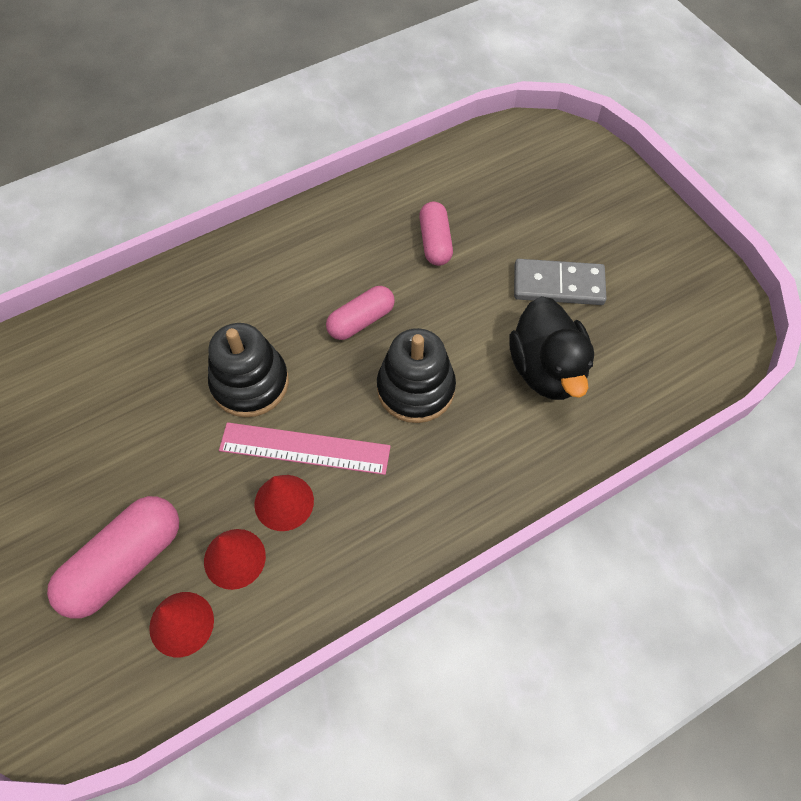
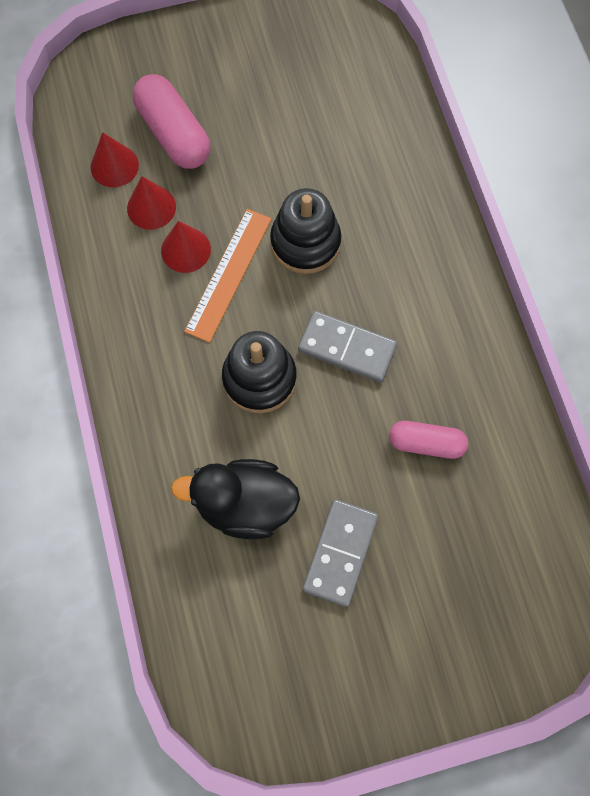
camera: 105 degrees right, 10 degrees up
pink ruler [219,422,391,475] -> orange ruler [184,209,272,343]
pink capsule [326,286,395,340] -> grey domino [298,311,397,382]

